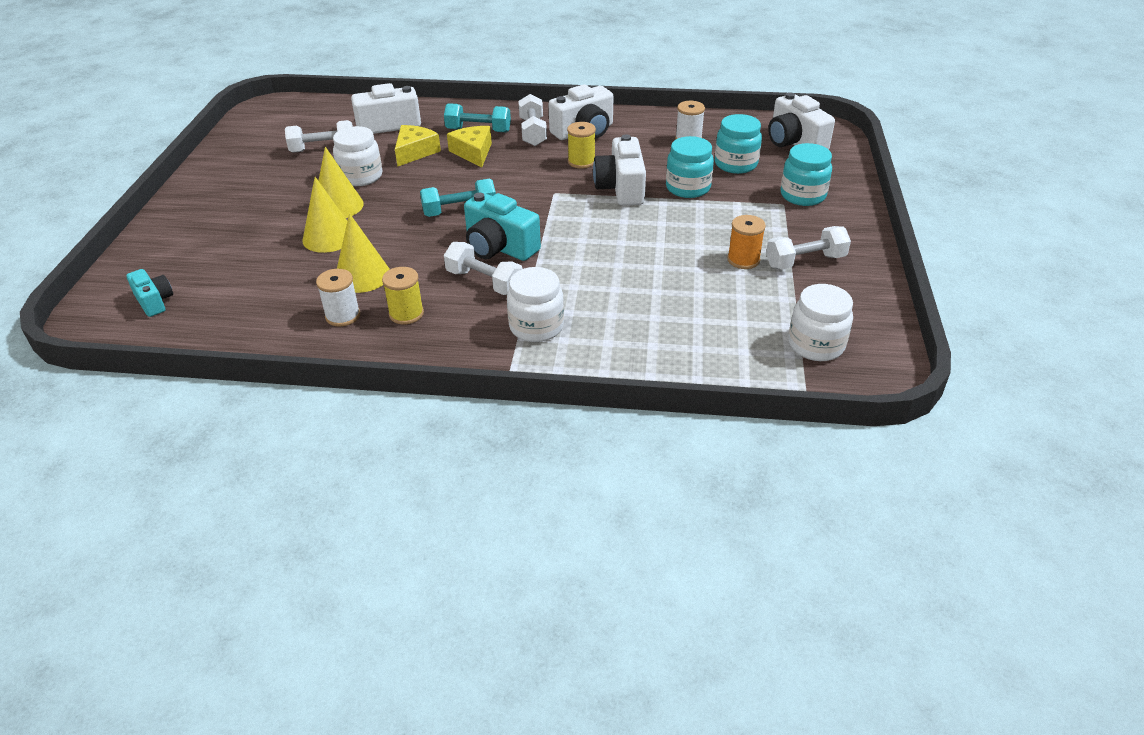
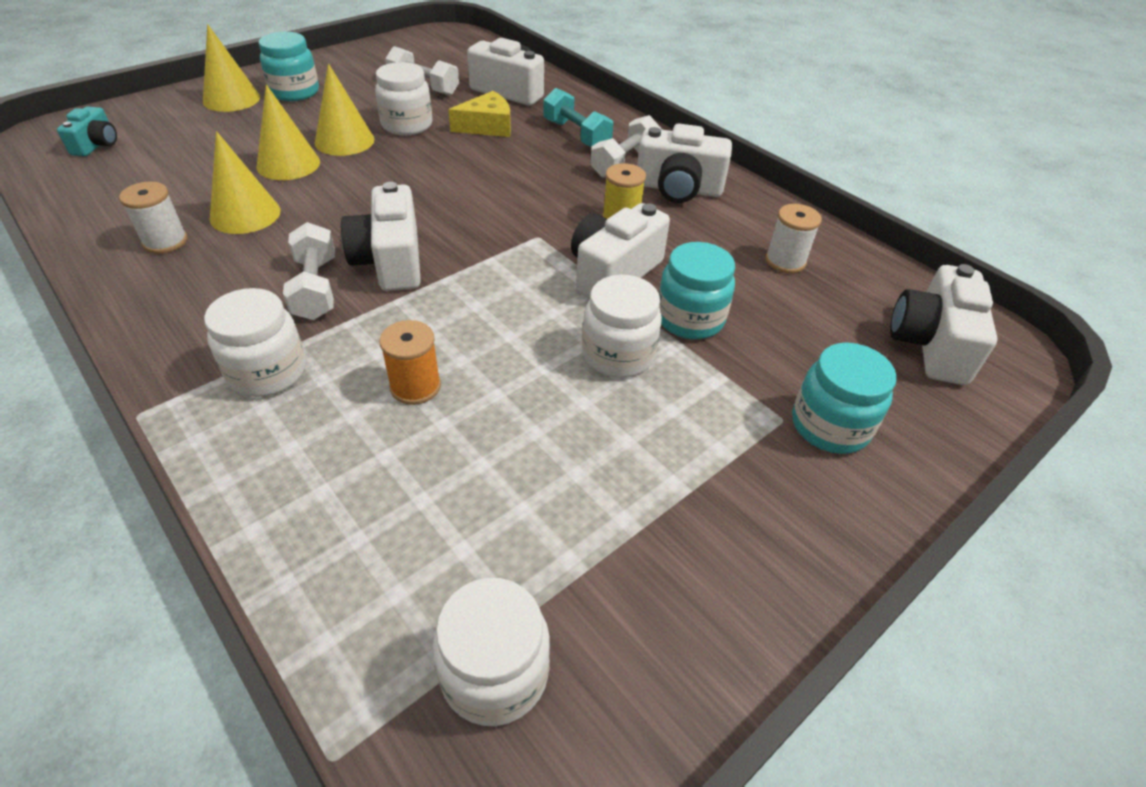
camera: 40 degrees right, 5 degrees up
yellow spool [382,267,424,324] -> none
turquoise dumbbell [420,179,496,217] -> none
yellow cheese [447,126,492,167] -> none
turquoise camera [464,192,541,261] -> white camera [341,182,421,291]
turquoise jar [715,114,762,174] -> turquoise jar moved to [259,32,319,101]
orange spool [727,215,766,269] -> orange spool moved to [379,320,441,405]
white dumbbell [766,226,851,270] -> none
none -> yellow cone [203,24,260,112]
none -> white jar [582,275,662,378]

